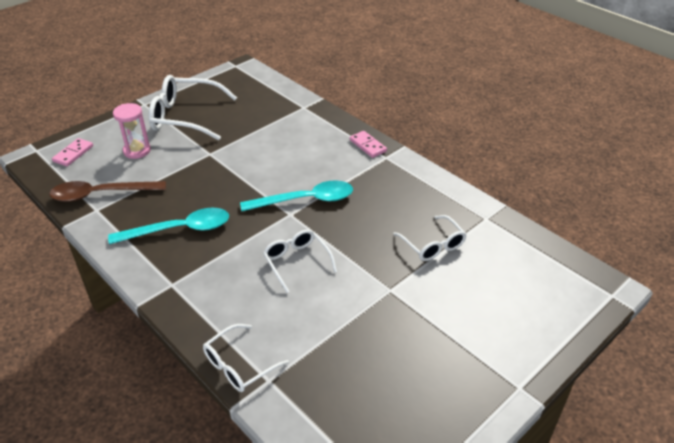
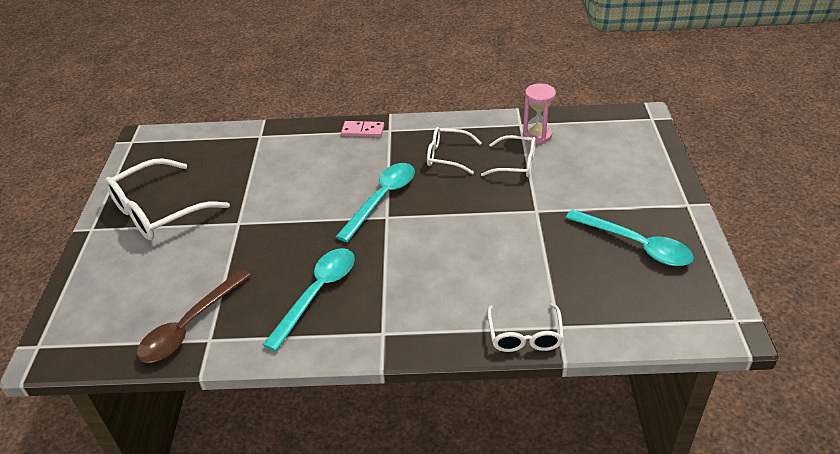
camera: 45 degrees left, 0 degrees up
pink domino [52,138,93,166] -> none
pink hourglass [113,103,151,159] -> pink hourglass moved to [523,83,556,144]
white glasses [263,229,337,293] -> white glasses moved to [427,127,482,174]
none -> turquoise spoon [565,209,694,266]

